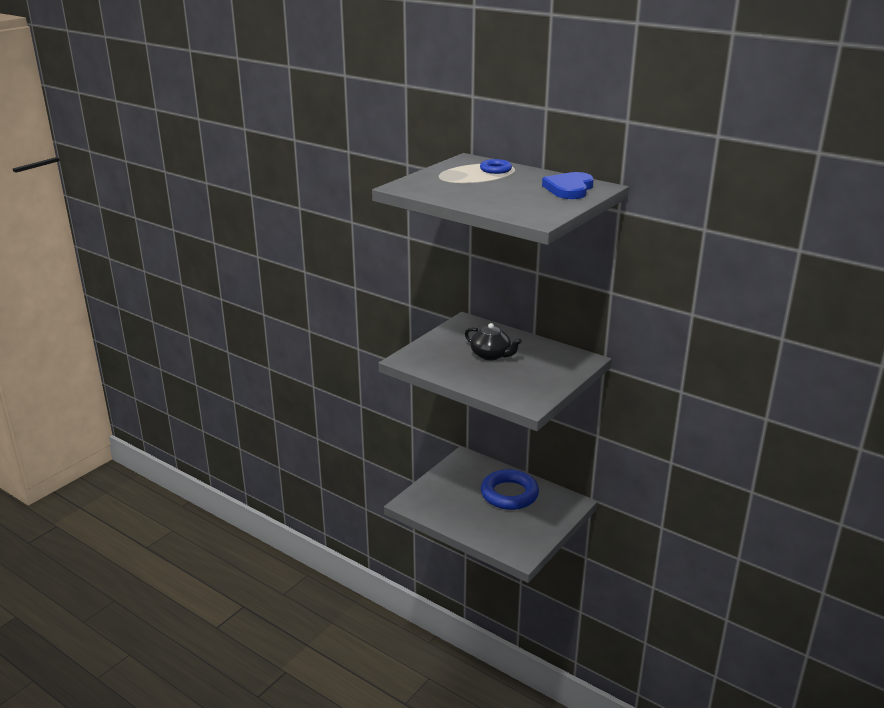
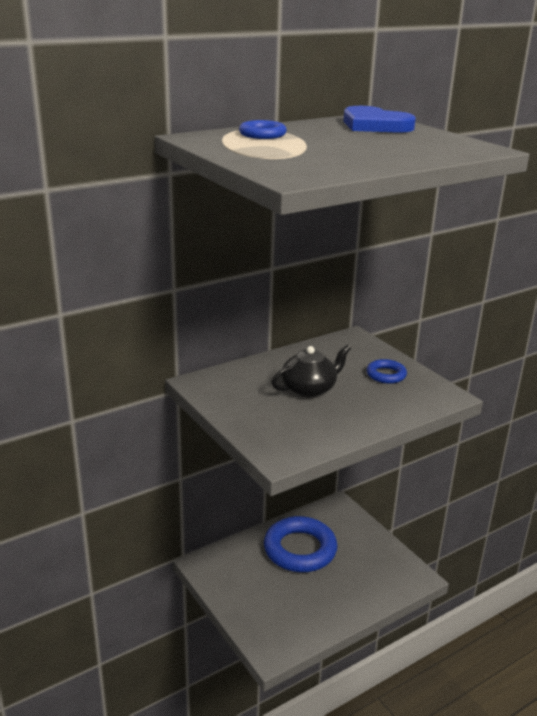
camera: 70 degrees left, 0 degrees up
none -> blue ring [366,359,407,384]

